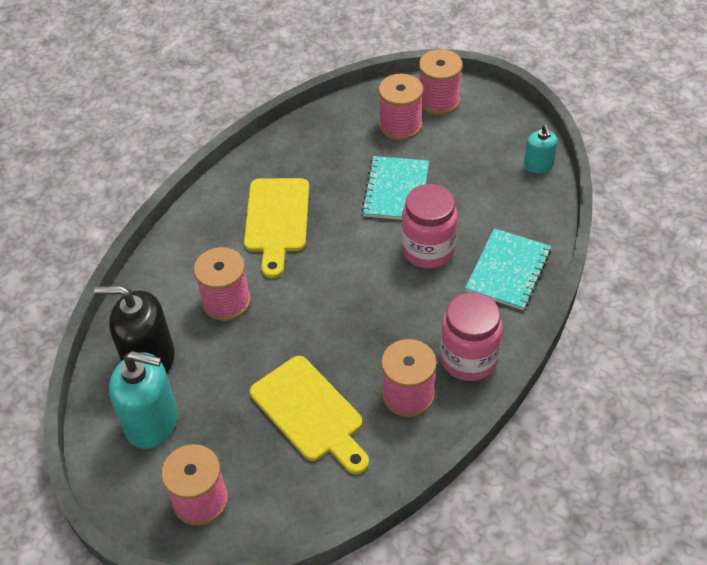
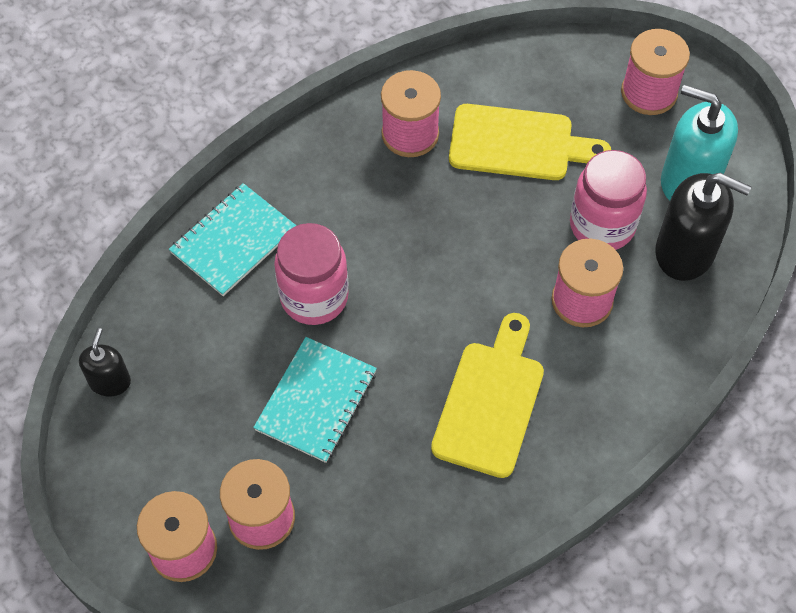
camera: 165 degrees left, 10 degrees up
yellow cutting board [250,356,369,474] -> yellow cutting board turned 120 degrees clockwise [449,104,611,180]
pink jar [440,292,502,381] -> pink jar moved to [570,150,647,250]
turquoise soap dispenser [524,125,558,173] -> black soap dispenser [79,328,131,397]

